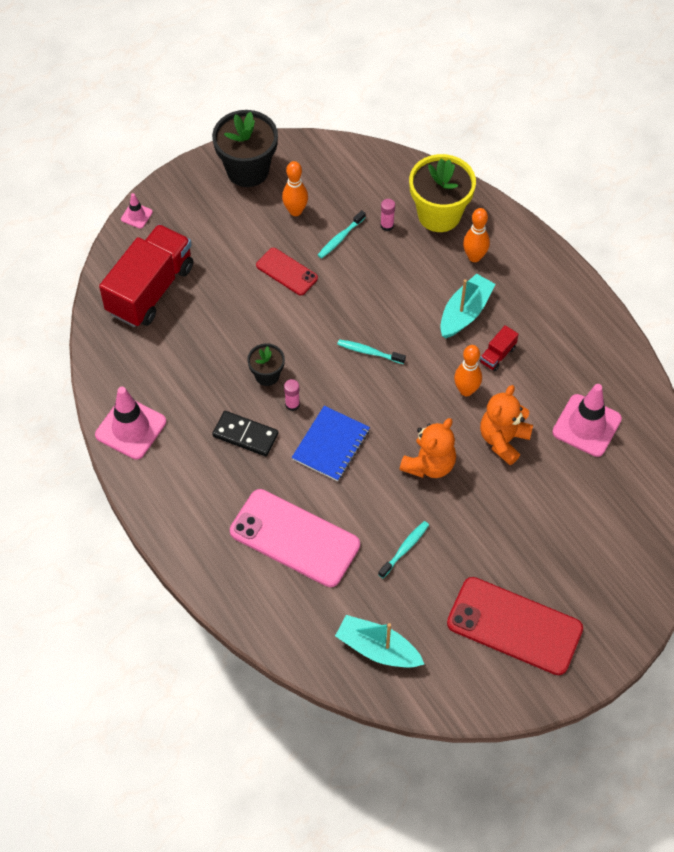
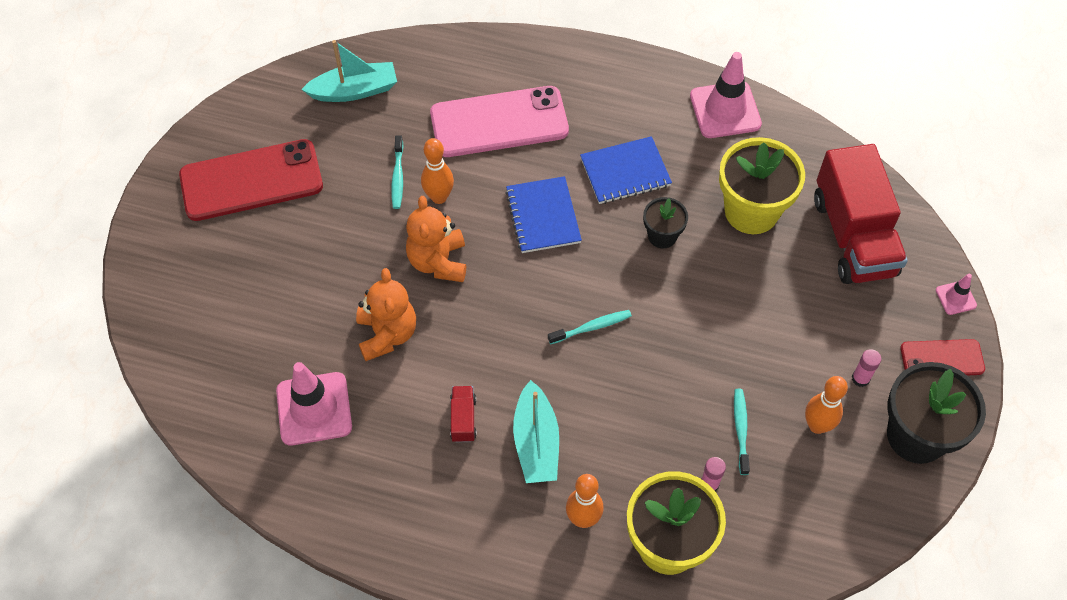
camera: 140 degrees right, 0 degrees up
black domino [212,411,278,456] -> blue notebook [580,136,672,204]
red phone [256,248,318,295] -> red phone moved to [900,339,985,376]
pink glue stick [284,379,300,411] -> pink glue stick moved to [852,349,882,387]
orange bowling pin [454,345,482,396] -> orange bowling pin moved to [421,138,454,204]
none -> yellow flower pot [719,137,805,234]

